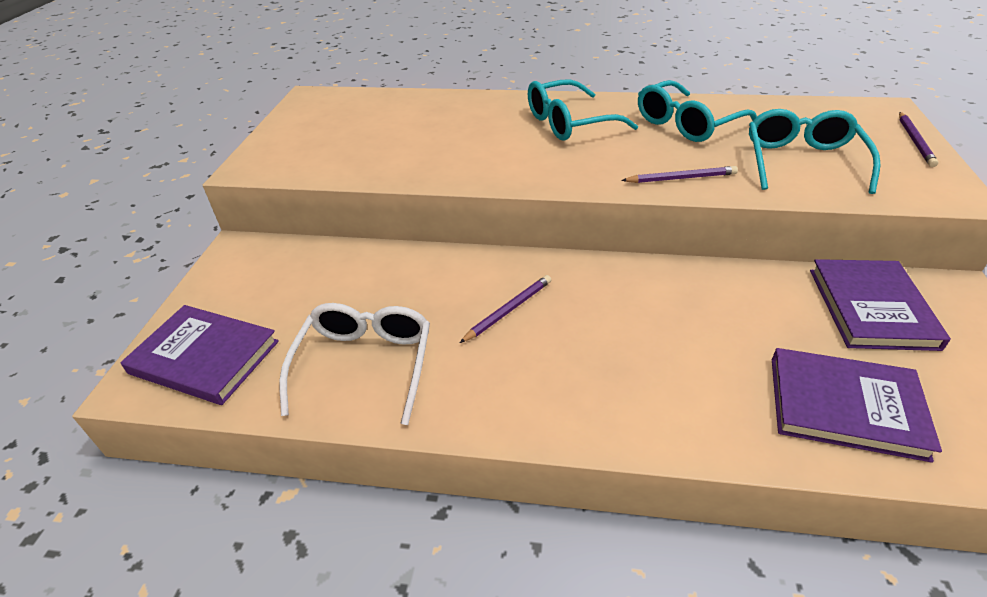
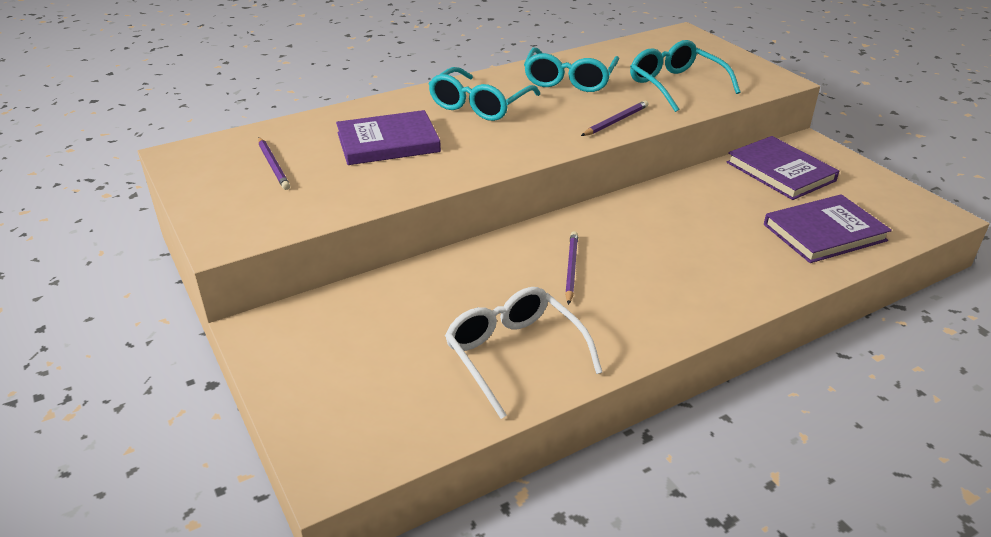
camera: 40 degrees left, 5 degrees down
purple book [121,305,279,405] -> purple book moved to [336,110,441,165]
purple pencil [899,112,938,167] -> purple pencil moved to [258,137,290,190]

